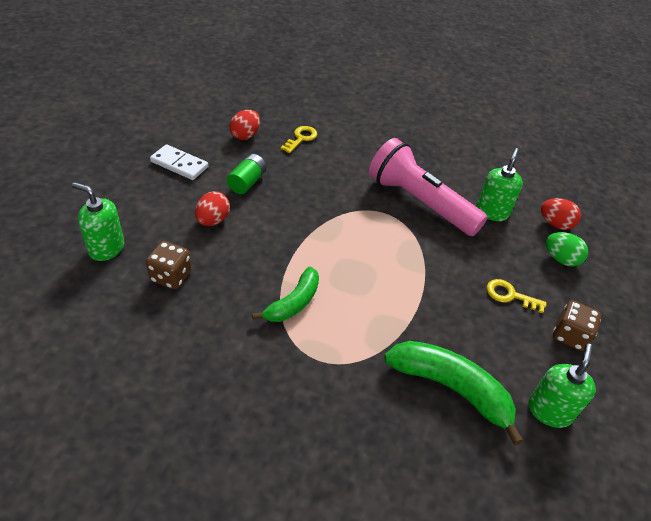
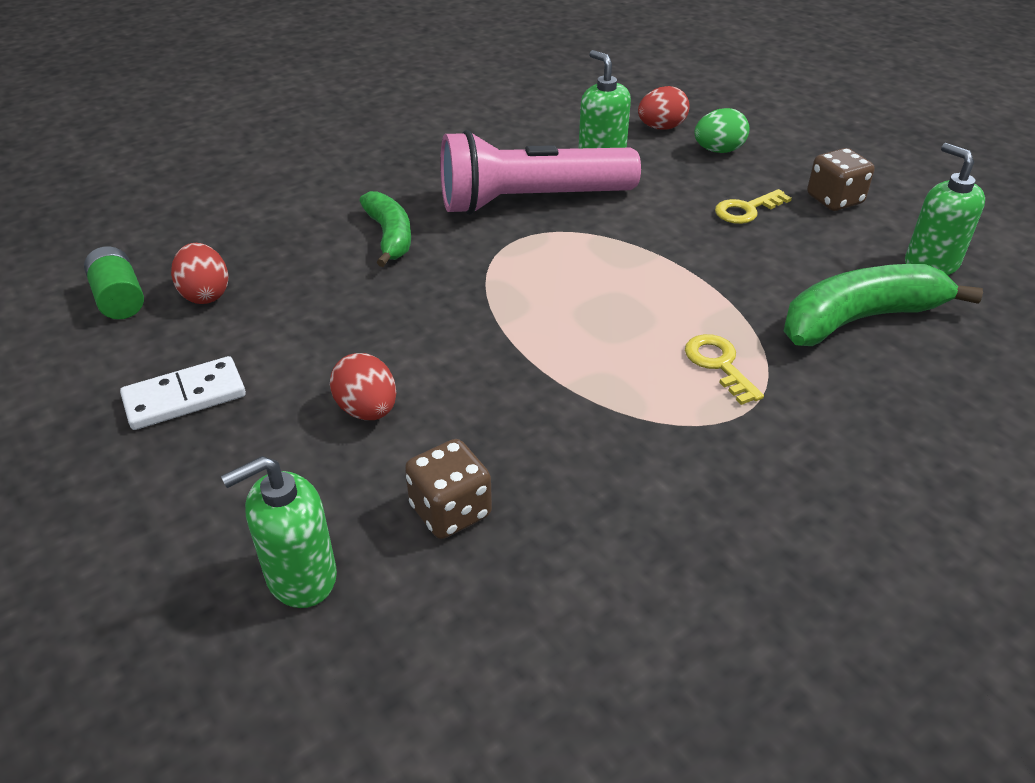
camera: 50 degrees left, 5 degrees down
green battery [226,154,266,194] -> green battery moved to [84,246,144,319]
green banana [252,267,319,322] -> green banana moved to [359,191,411,267]
yellow key [281,126,317,153] -> yellow key moved to [685,334,764,405]

